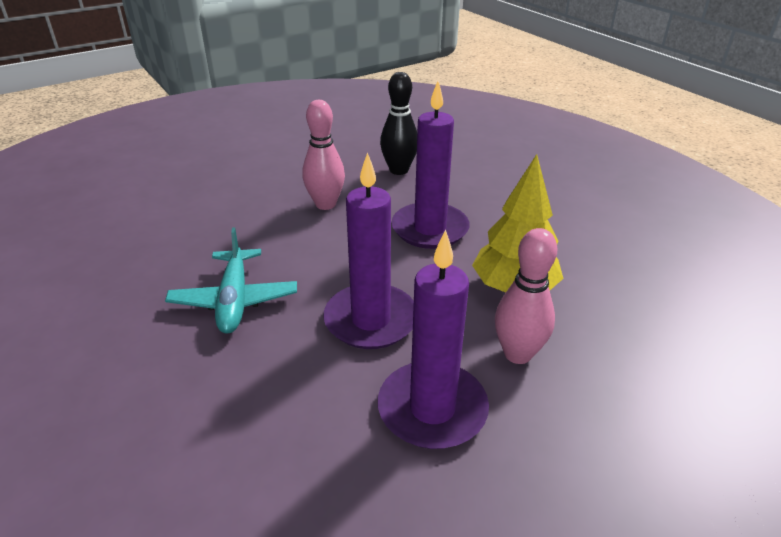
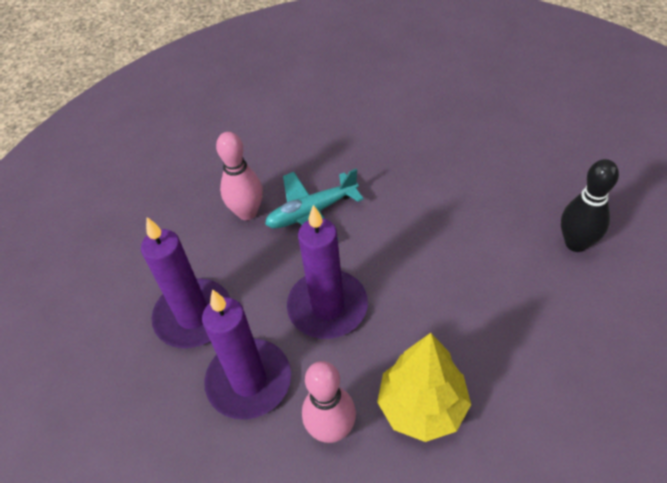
camera: 75 degrees right, 15 degrees up
pink bowling pin [303,100,345,210] -> pink bowling pin moved to [216,132,263,220]
purple candle [392,81,469,249] -> purple candle moved to [141,217,230,348]

